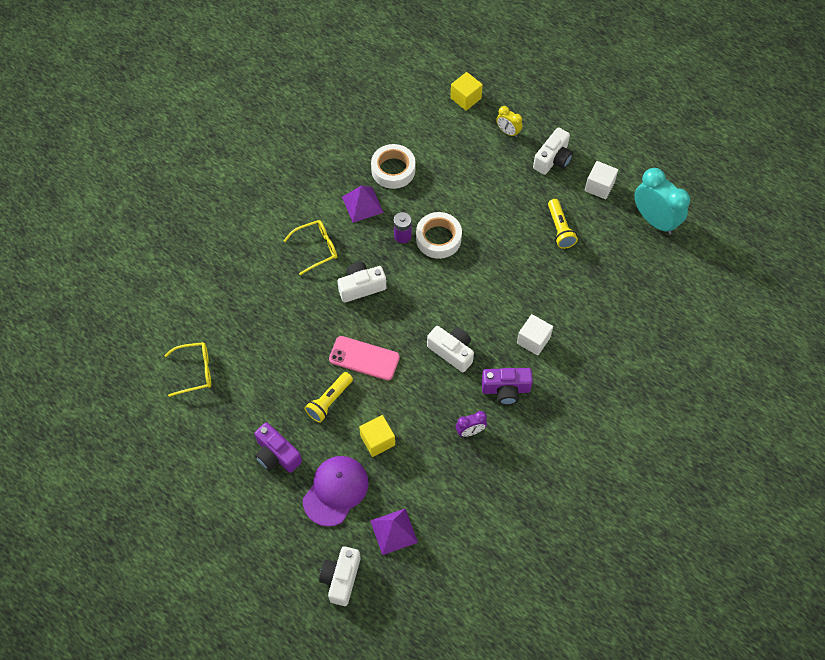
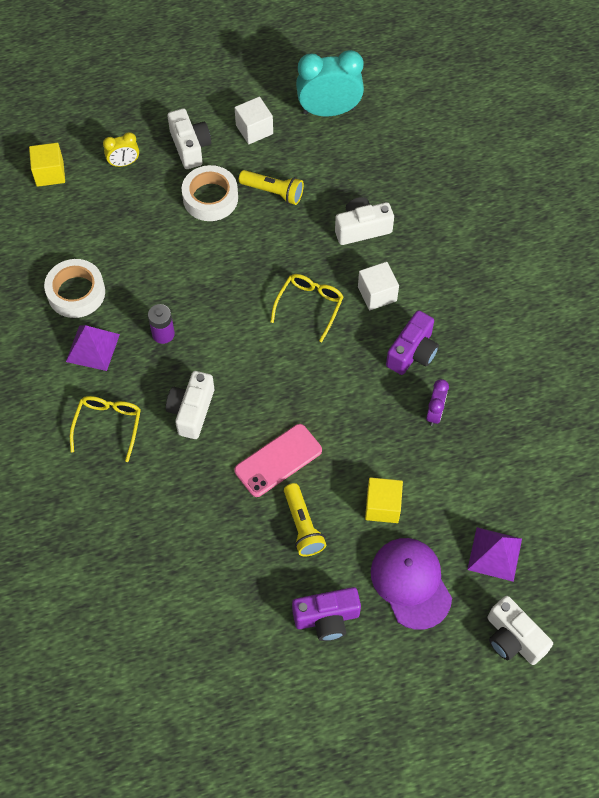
camera: 55 degrees left, 0 degrees up
yellow glasses [164,342,211,397] -> yellow glasses moved to [270,274,343,342]
white tape [416,212,462,259] -> white tape moved to [182,165,238,221]
white camera [427,326,474,372] -> white camera moved to [335,197,394,245]

